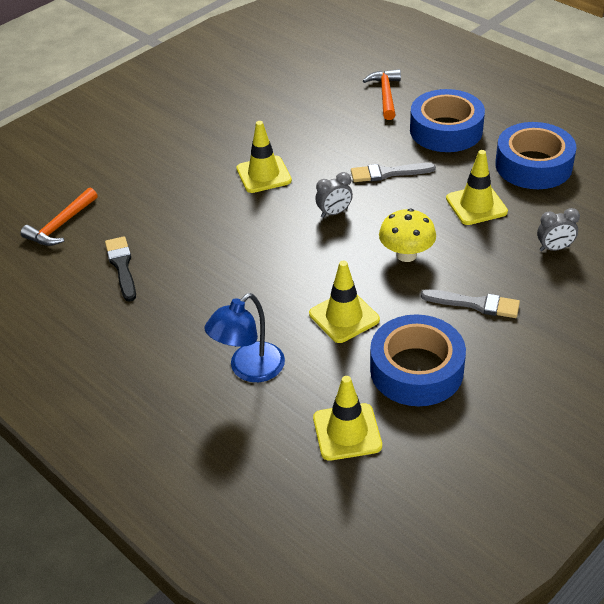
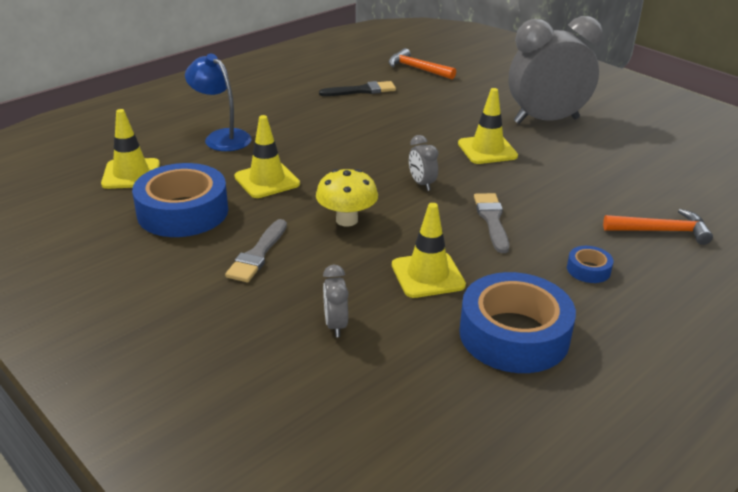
camera: 90 degrees right, 10 degrees down
blue tape [410,89,485,152] -> blue tape [567,246,613,283], size x0.44
none -> grey clock [509,16,603,124]

